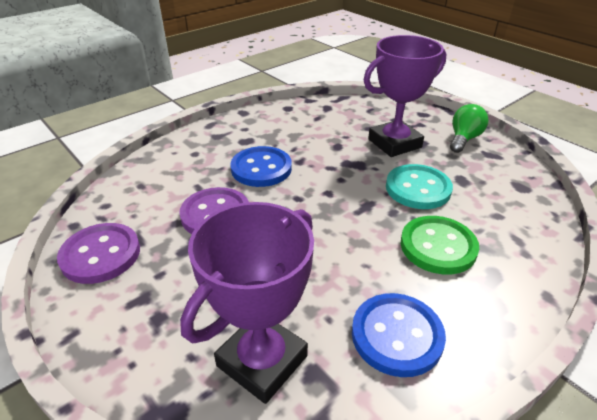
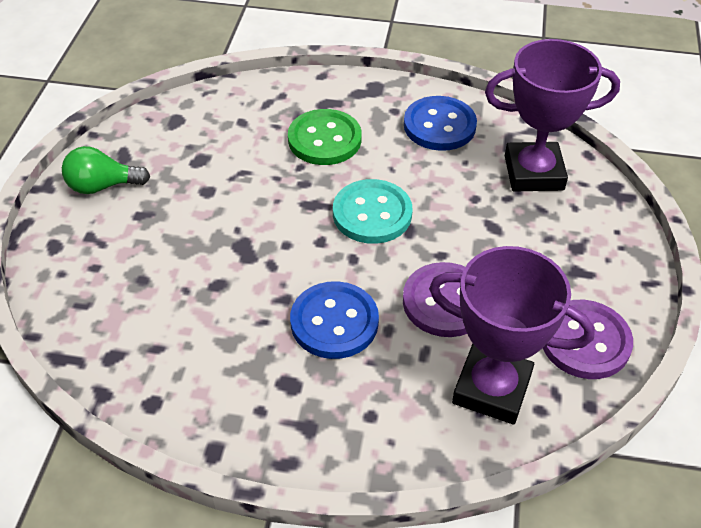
camera: 130 degrees left, 10 degrees up
purple trophy [364,35,446,157] -> purple trophy moved to [429,246,595,424]
turquoise button [386,164,453,209] -> turquoise button moved to [333,179,412,244]

